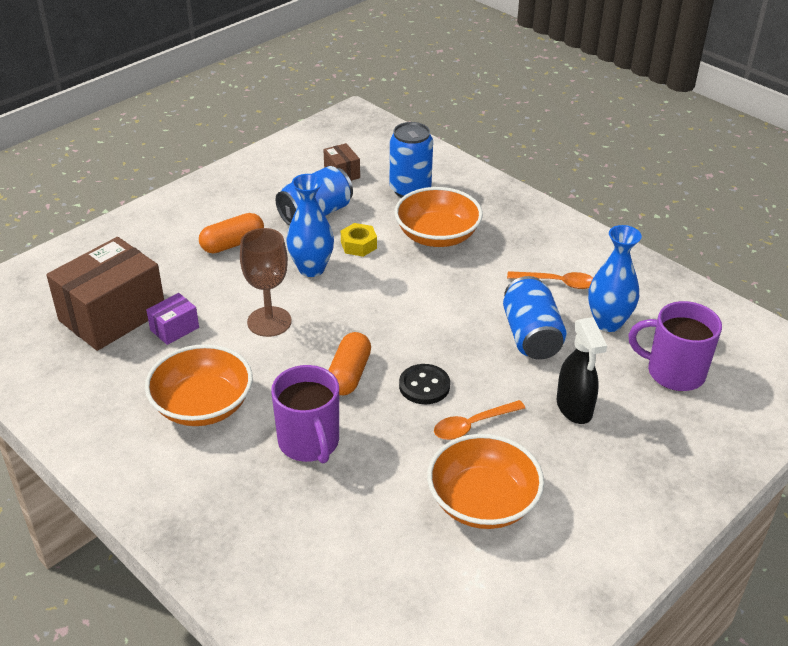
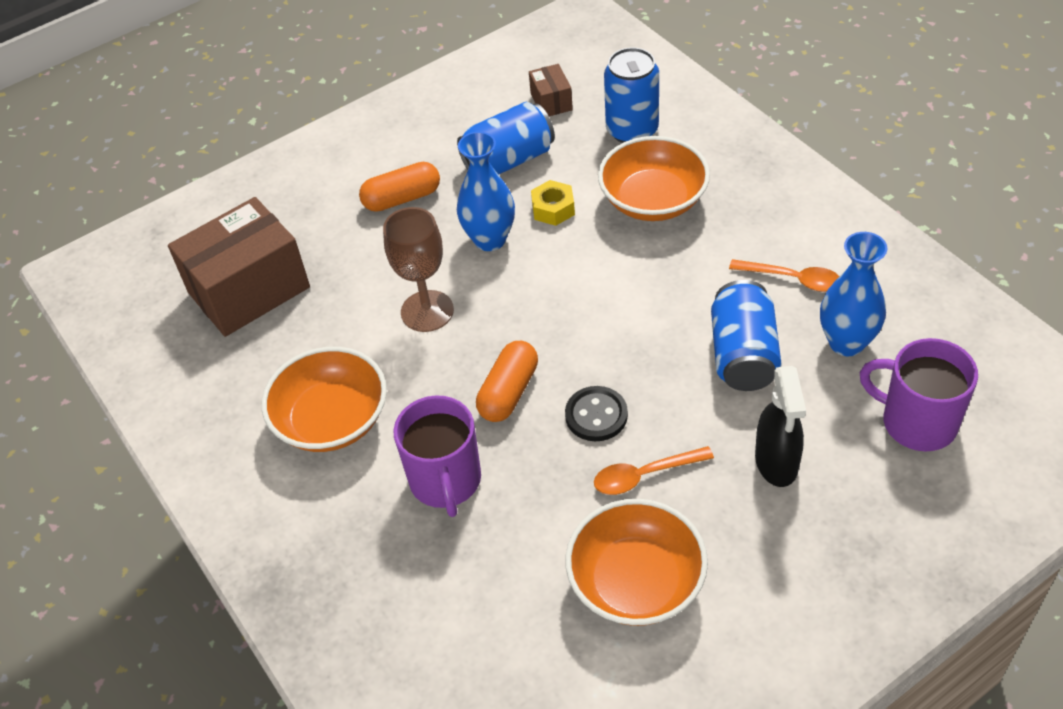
camera: 15 degrees right, 10 degrees up
purple box [146,293,199,345] -> none

